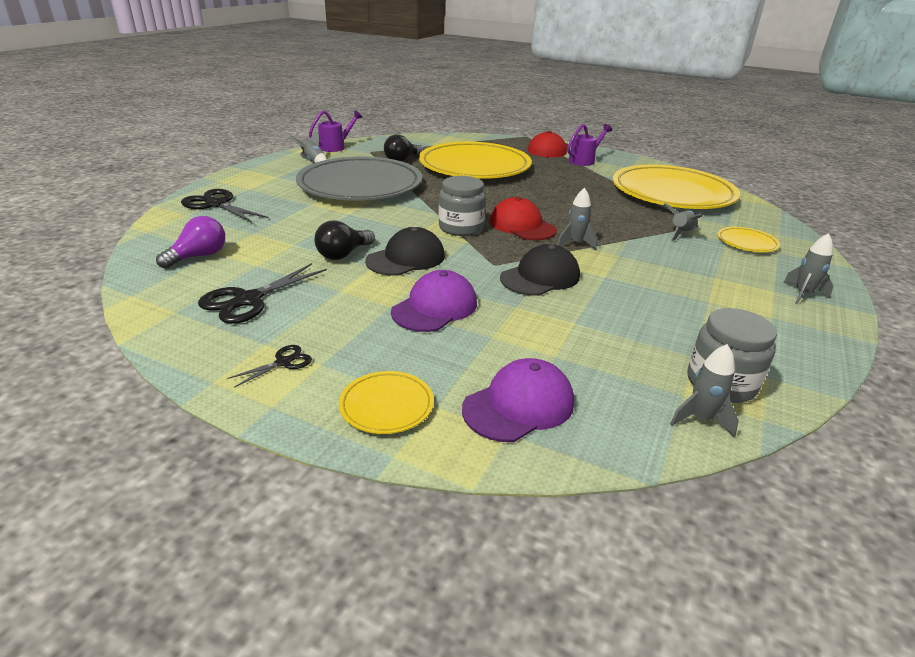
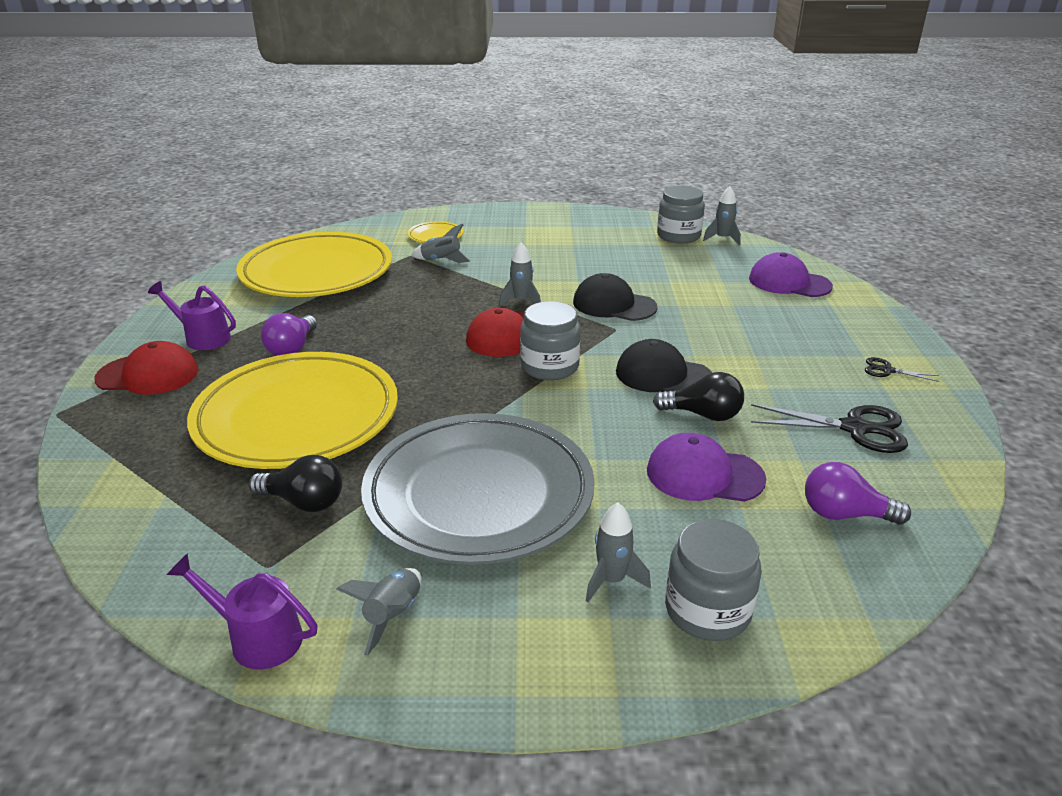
camera: 115 degrees left, 0 degrees up
black scissors [181,189,268,222] -> grey jar [665,519,762,641]
yellow plate [339,371,434,434] -> none
purple cap [391,270,477,332] -> purple cap moved to [647,433,766,502]
grey rocket [783,233,833,304] -> grey rocket moved to [586,502,651,602]
none -> purple light bulb [261,313,317,356]

